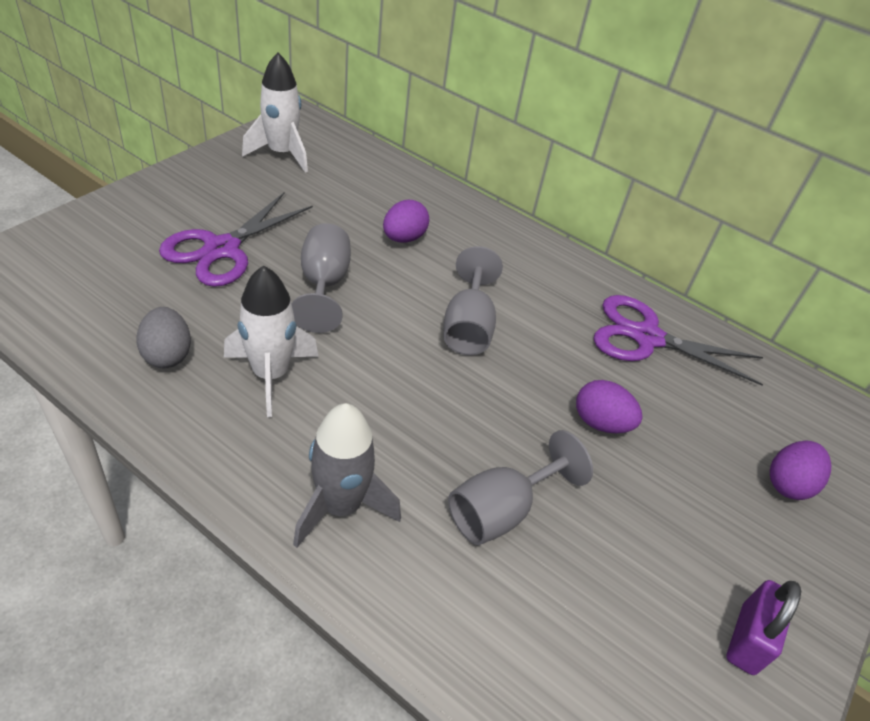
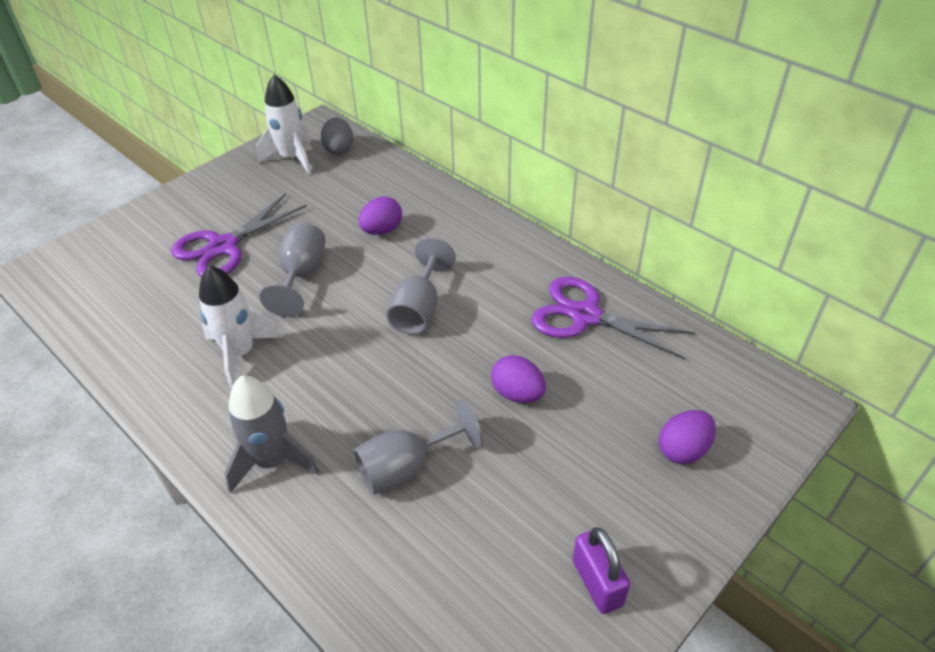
camera: 15 degrees right, 0 degrees up
grey egg [136,307,191,368] -> grey egg moved to [321,117,353,155]
purple padlock [726,580,801,675] -> purple padlock turned 60 degrees counterclockwise [573,527,630,614]

